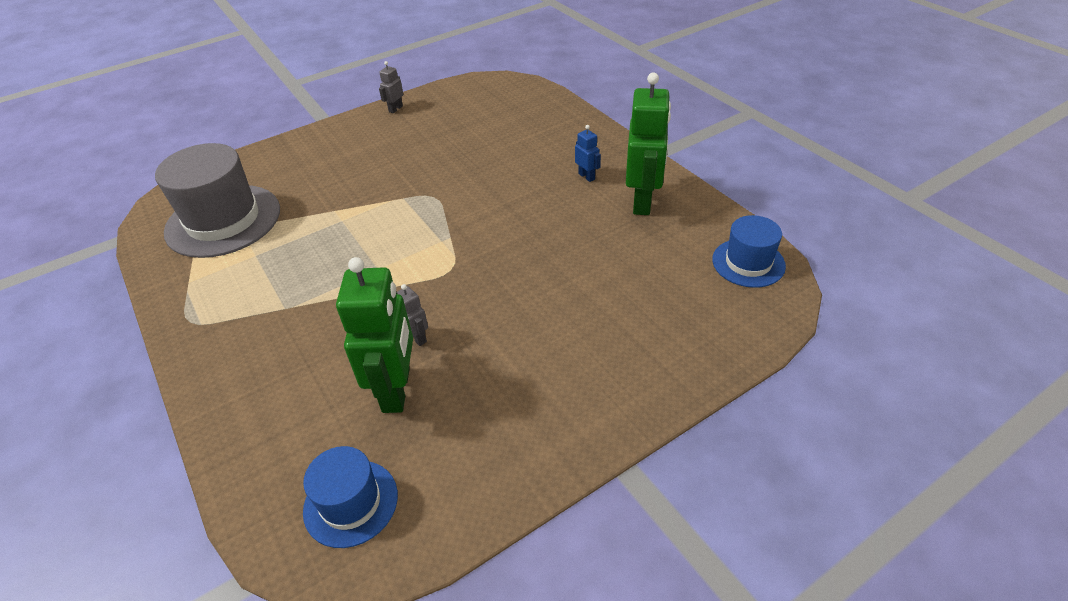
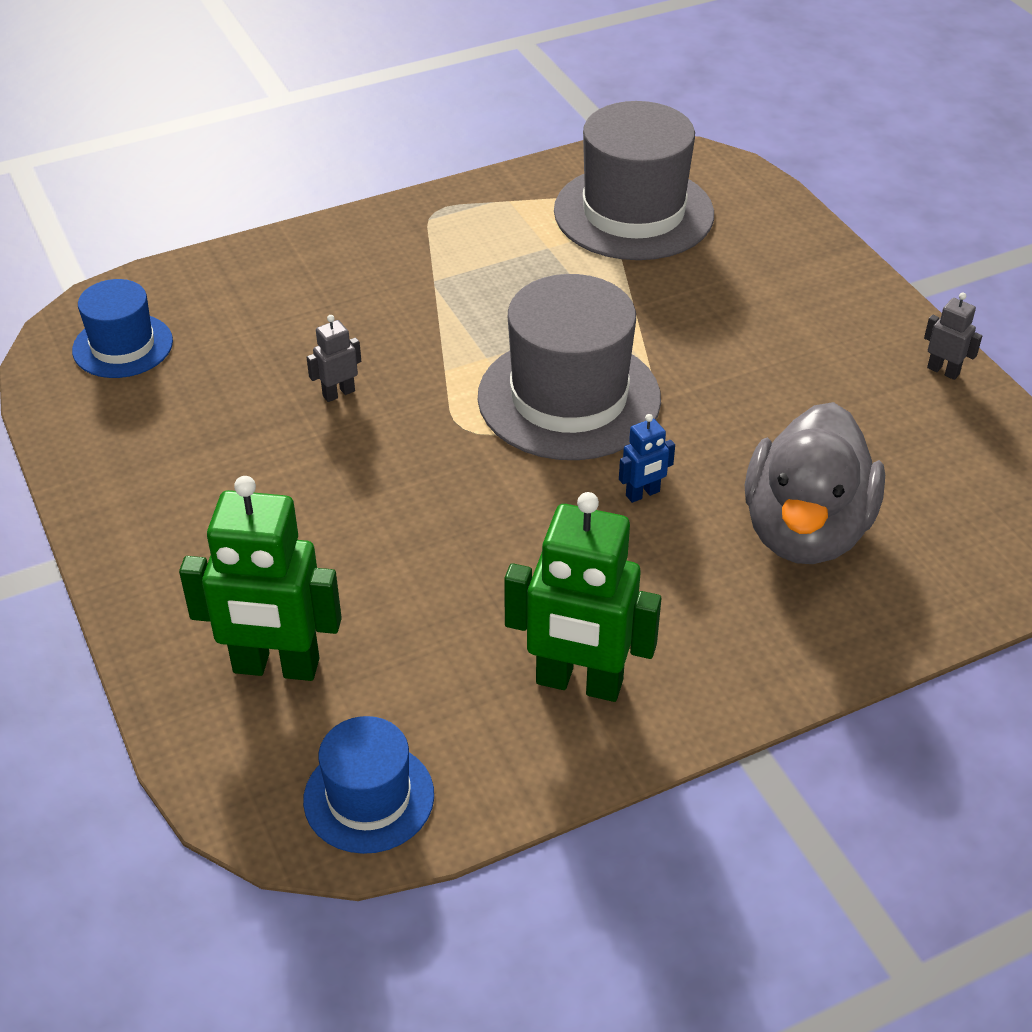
camera: 95 degrees right, 0 degrees up
green robot [336,257,413,413] -> green robot moved to [179,476,342,681]
blue robot [575,125,601,182] -> blue robot moved to [619,414,675,503]
none -> grey hat [478,274,661,460]
none -> grey duck [745,402,885,564]

